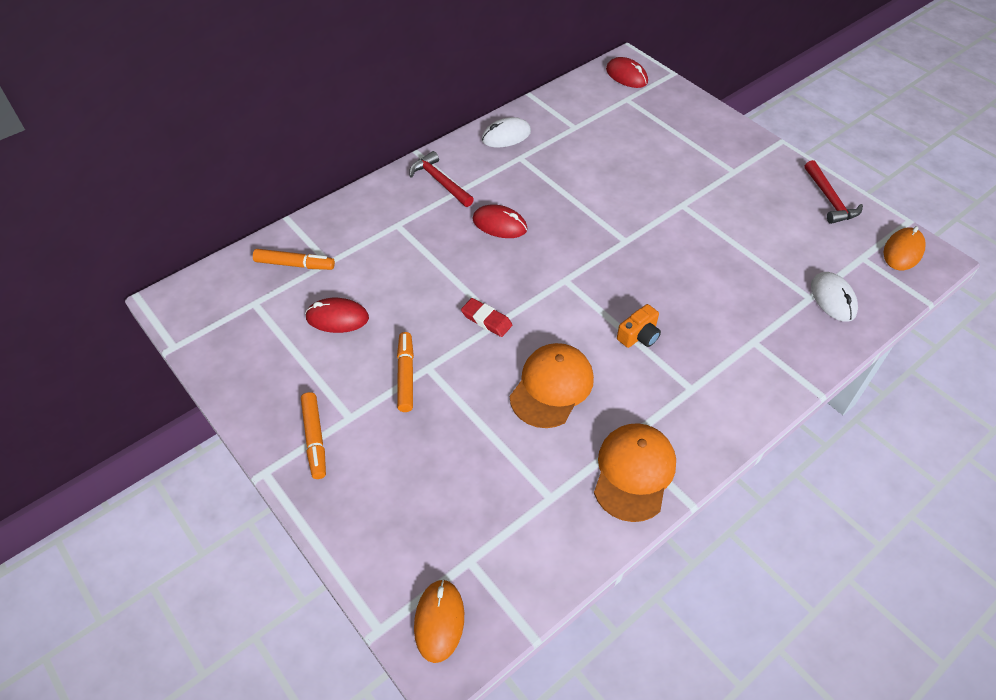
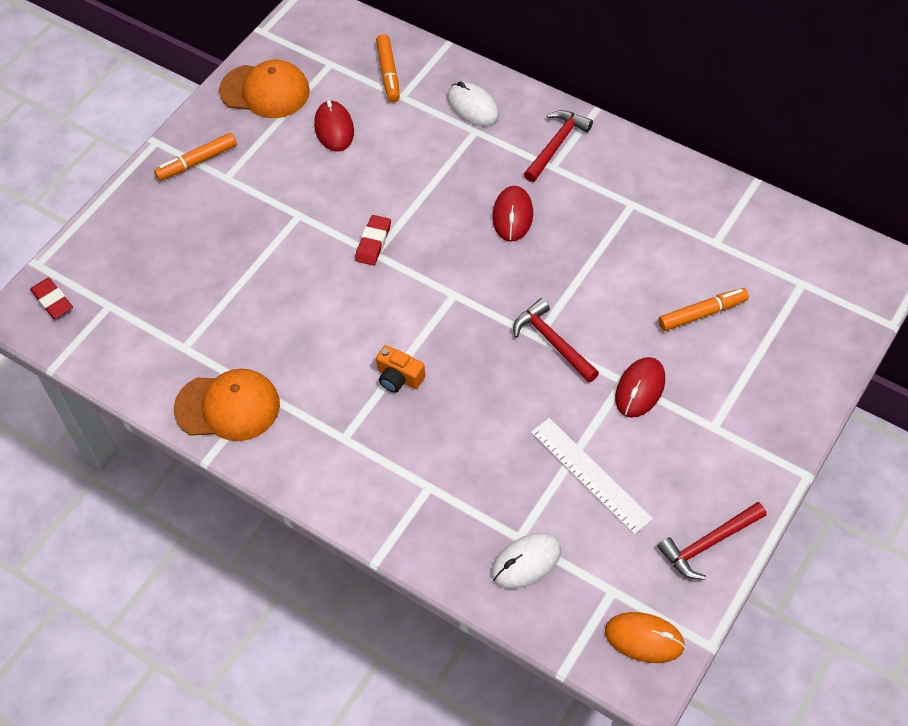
camera: 75 degrees right, 5 degrees up
orange marker [397,332,414,412] -> orange marker moved to [659,288,749,331]
orange mouse [414,579,464,663] -> red eraser [30,278,73,319]
white mouse [482,117,531,147] -> white mouse moved to [447,81,499,126]
orange cap [510,343,594,428] -> orange cap moved to [219,59,310,118]
red mouse [606,57,648,88] -> red mouse moved to [615,357,665,418]
none -> red hammer [513,298,599,383]
none -> white ruler [531,418,653,535]

